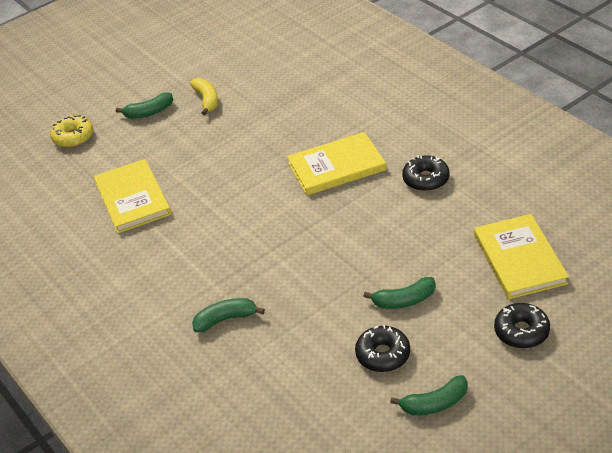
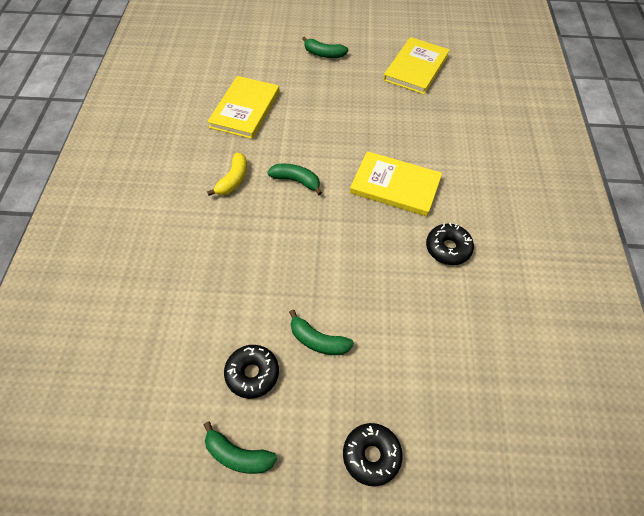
camera: 35 degrees right, 15 degrees up
yellow donut [50,115,93,148] -> none
yellow banana [190,78,218,115] -> yellow banana moved to [207,153,247,196]
green banana [192,298,265,332] -> green banana moved to [267,164,322,195]
yellow book [474,214,569,299] -> yellow book moved to [383,37,450,94]

